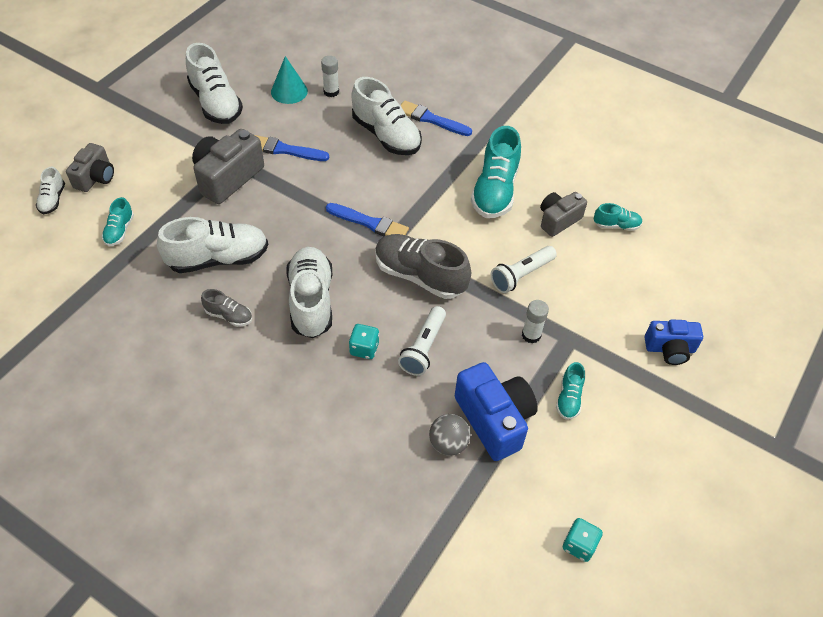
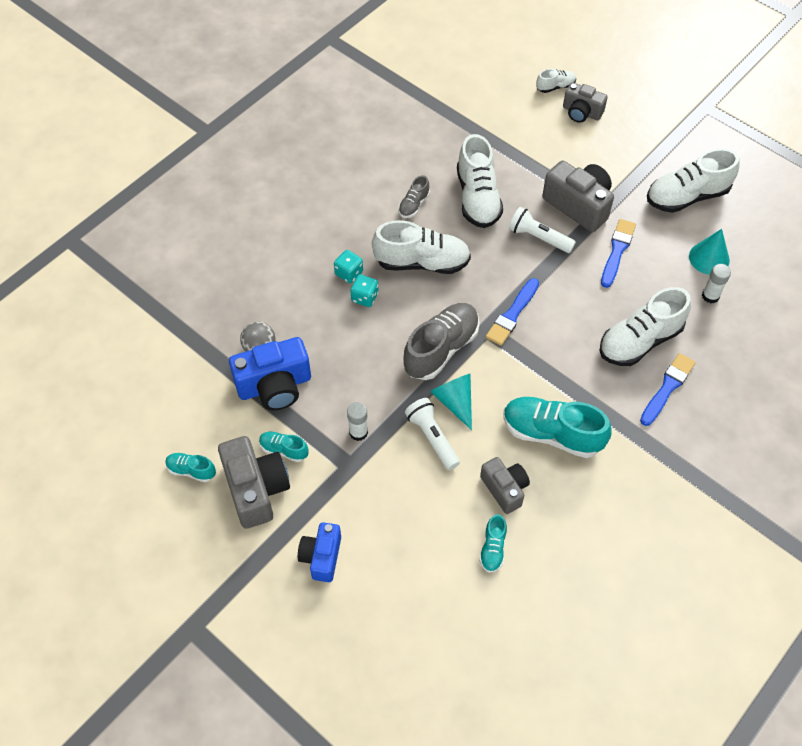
camera: 100 degrees right, 5 degrees up
white shoe [36,167,65,214] -> white shoe turned 150 degrees clockwise [536,69,576,93]
turquoise shoe [102,197,134,246] -> turquoise shoe moved to [165,453,216,482]
white flashlight [398,306,446,376] -> white flashlight moved to [509,207,576,253]
turquoise dice [563,518,603,562] -> turquoise dice moved to [334,250,363,283]
none -> grey camera [218,436,290,529]
none -> turquoise cone [430,374,472,430]

